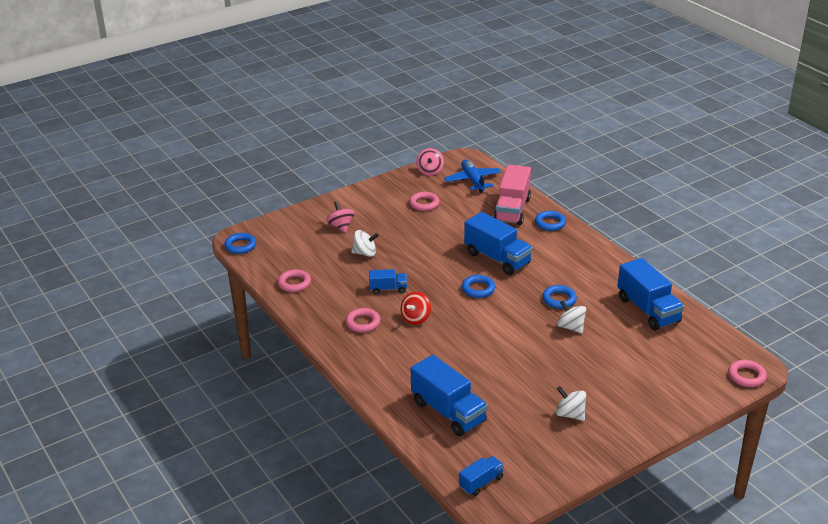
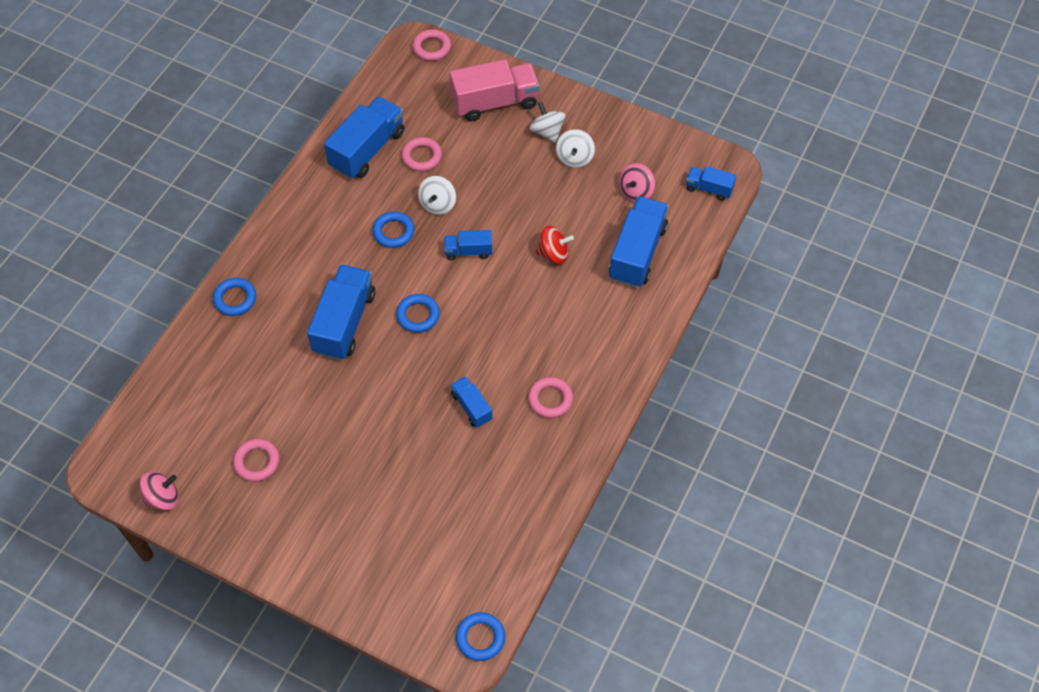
camera: 120 degrees left, 25 degrees up
pink ring [278,269,311,292] -> pink ring moved to [401,137,442,172]
pink spinning top [326,201,355,233] -> pink spinning top moved to [619,163,655,202]
white spinning top [351,230,379,257] -> white spinning top moved to [530,101,565,143]
red spinning top [401,292,431,325] -> red spinning top moved to [536,226,574,264]
blue plane [444,160,501,193] -> none
pink truck [494,165,531,225] -> pink truck moved to [450,59,540,121]
none -> blue truck [444,230,492,260]

